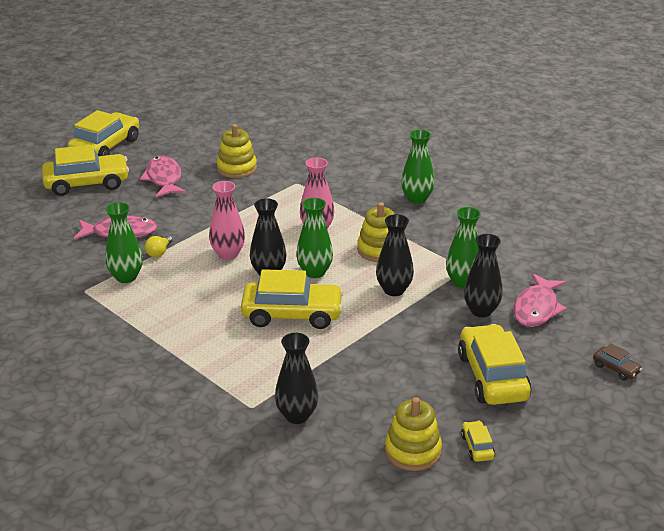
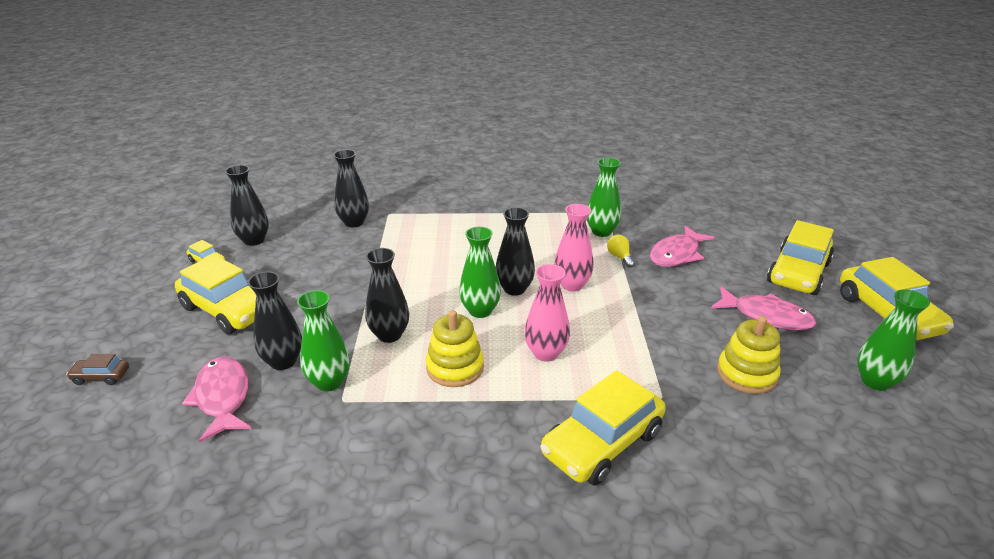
camera: 135 degrees right, 0 degrees up
yellow car [241,269,344,329] -> yellow car moved to [540,370,666,486]
yellow stacking toy [385,397,442,471] -> black vase [225,165,269,246]
green vase [401,130,435,204] -> green vase moved to [857,290,930,391]

